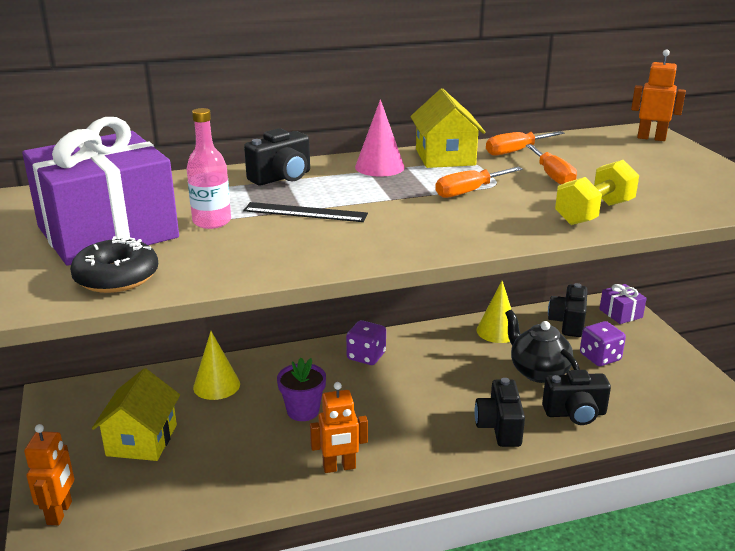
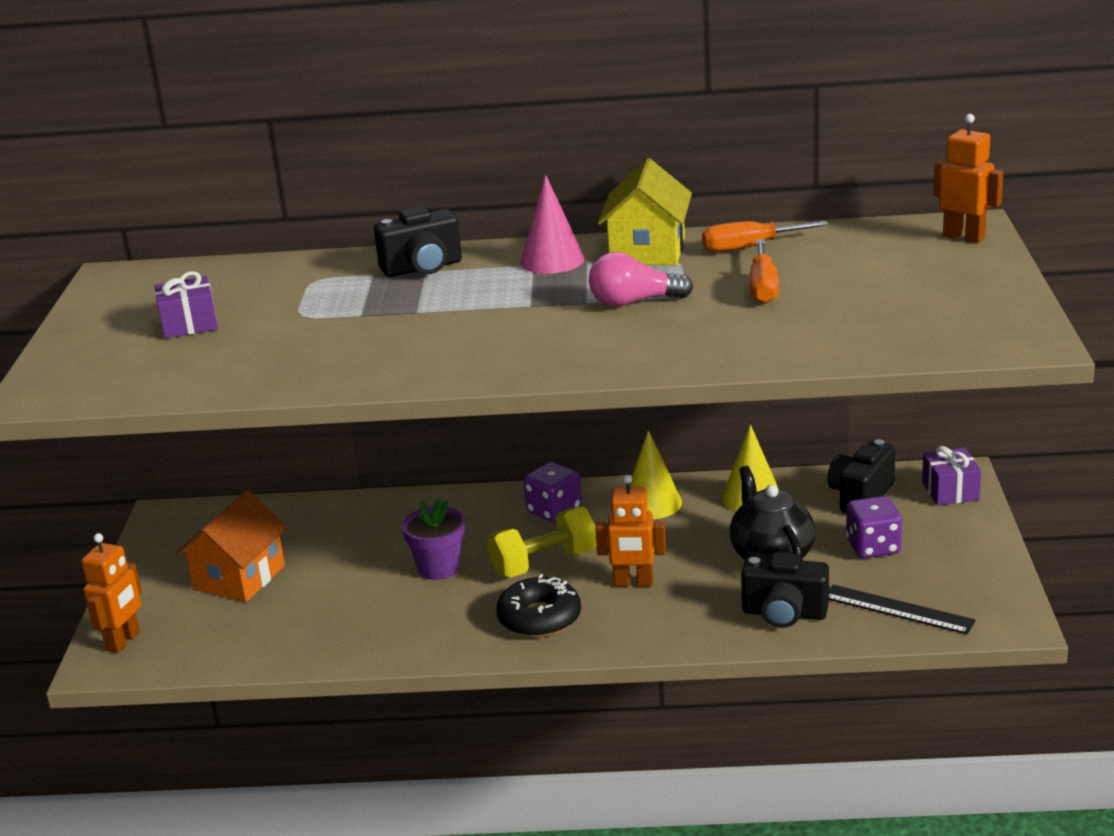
camera: 20 degrees right, 0 degrees up
purple gift [22,117,179,266] -> purple gift [154,271,218,339], size x0.41
black donut [70,236,158,293] -> black donut moved to [496,574,581,638]
yellow house [92,368,180,461] -> orange house [176,490,287,602]
pink bottle [187,108,231,229] -> none
yellow cone [193,331,240,400] -> yellow cone moved to [629,430,682,519]
black ruler [243,202,368,222] -> black ruler moved to [829,585,975,634]
orange robot [310,382,368,473] -> orange robot moved to [595,474,666,587]
orange screwdriver [435,167,523,198] -> pink light bulb [589,252,694,307]
black camera [475,378,525,447] -> none
yellow dumbbell [555,160,639,225] -> yellow dumbbell moved to [487,507,597,578]

